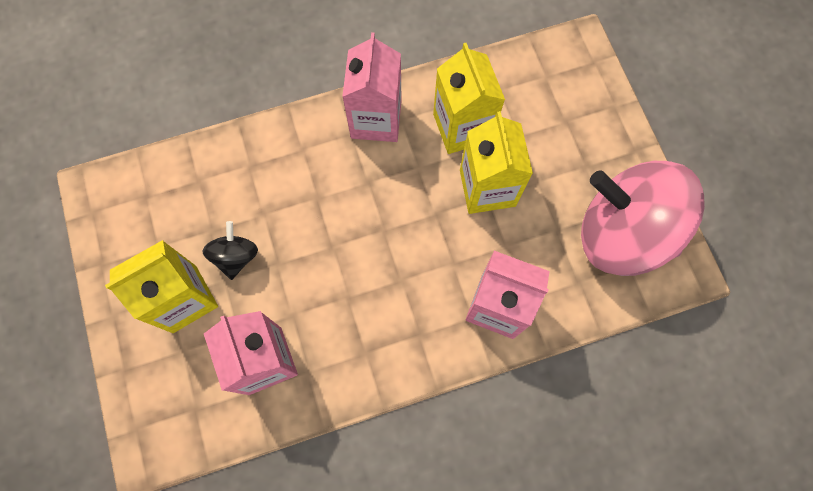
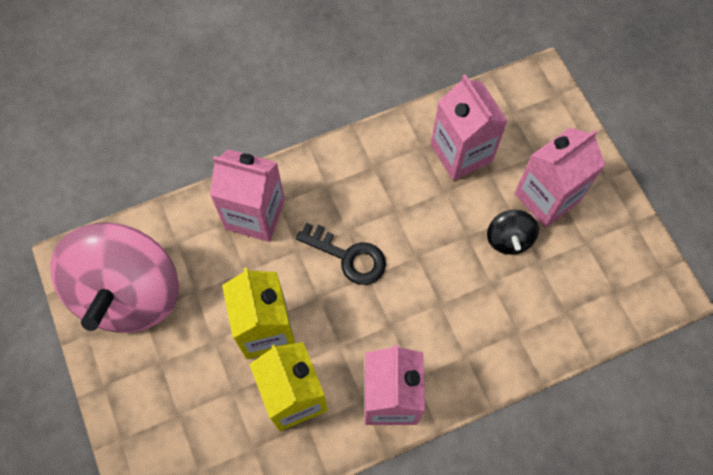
camera: 175 degrees right, 5 degrees down
yellow carton [105,240,218,333] -> pink carton [514,128,606,228]
pink spinning top [581,161,705,276] -> pink spinning top turned 75 degrees clockwise [50,222,179,333]
none -> black key [296,223,386,285]

